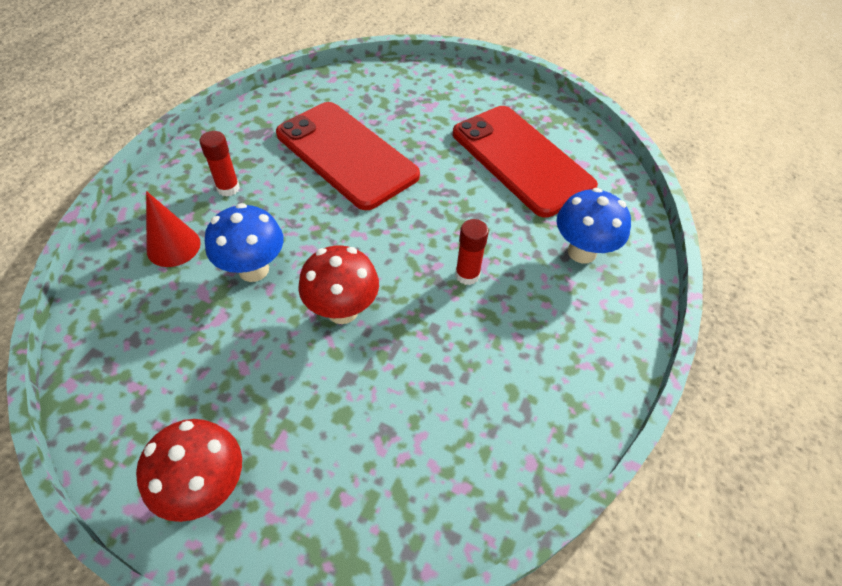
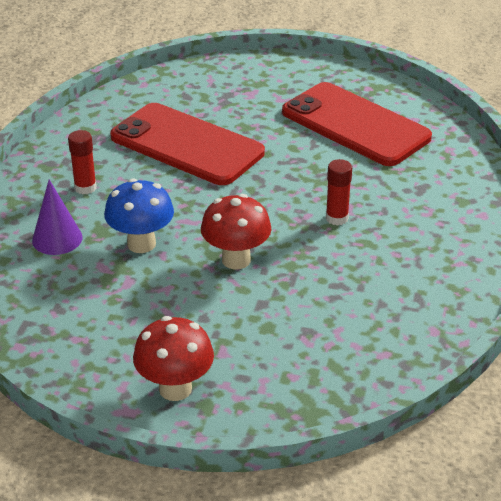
camera: 10 degrees left, 15 degrees down
red cone [146,191,201,267] -> purple cone [32,179,83,255]
blue mushroom [556,188,631,264] -> none

